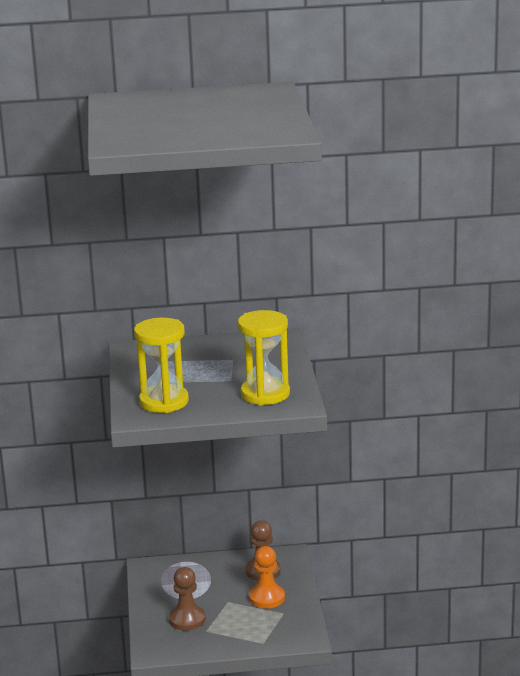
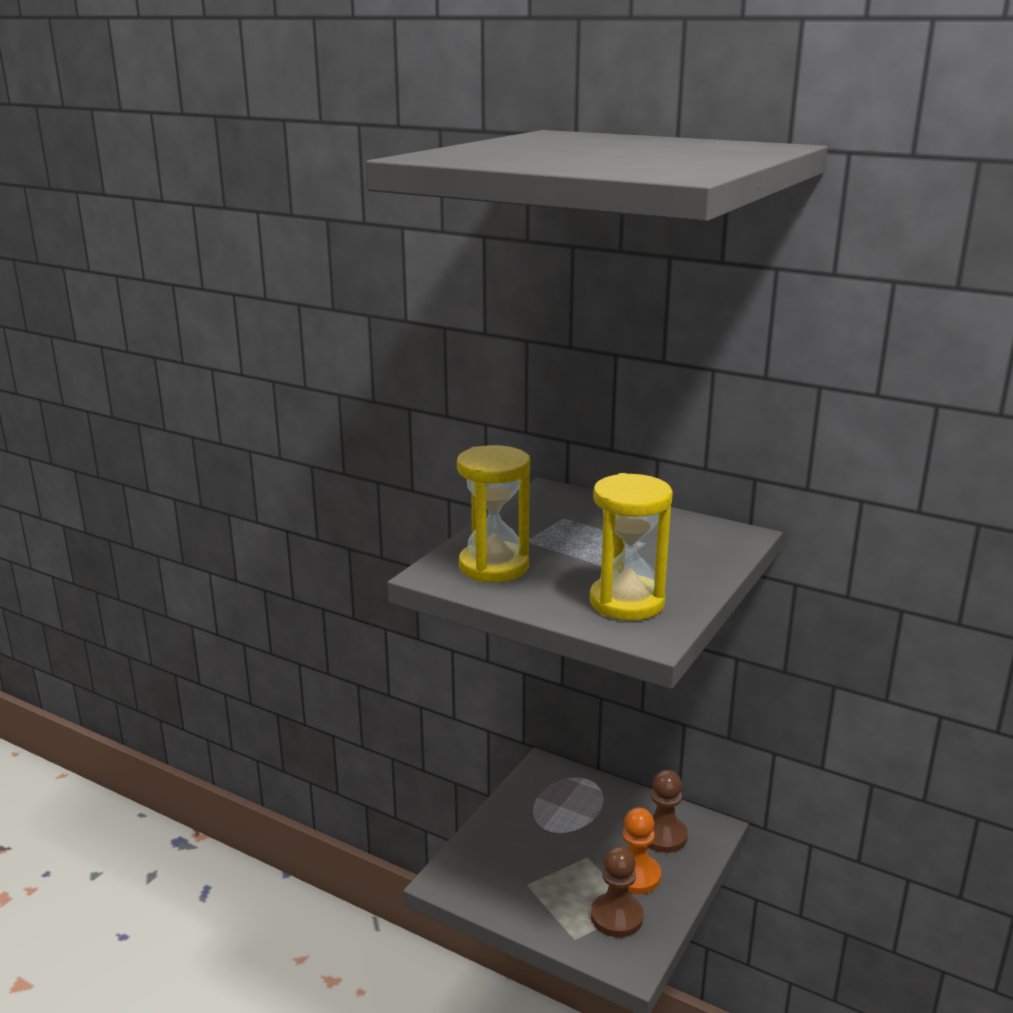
camera: 35 degrees right, 0 degrees up
brown pawn [169,567,206,631] -> brown pawn moved to [591,846,643,937]

